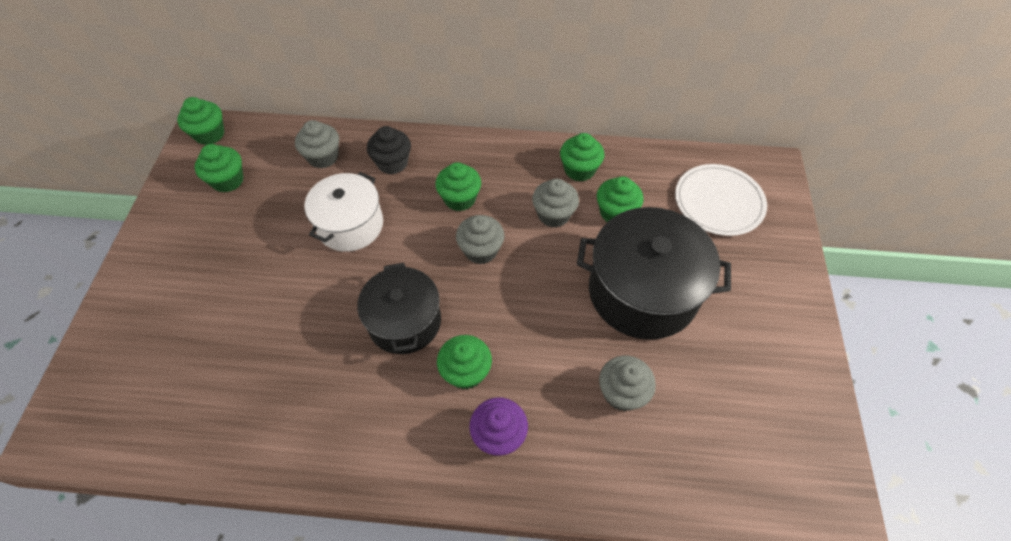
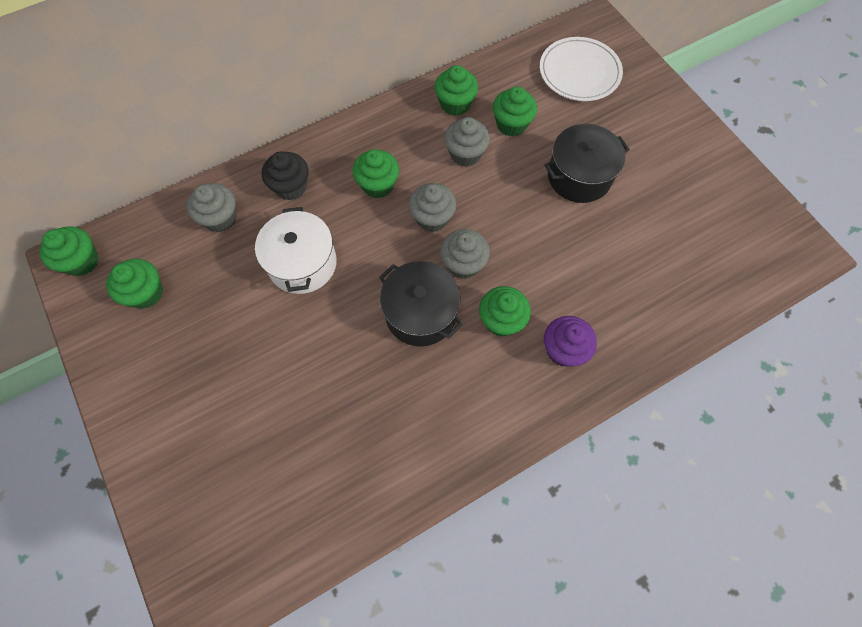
camera: 35 degrees left, 10 degrees up
black pot [577,207,731,340] -> black pot [544,124,630,203], size x0.65
grey cupcake [599,356,656,411] -> grey cupcake moved to [440,229,490,279]

